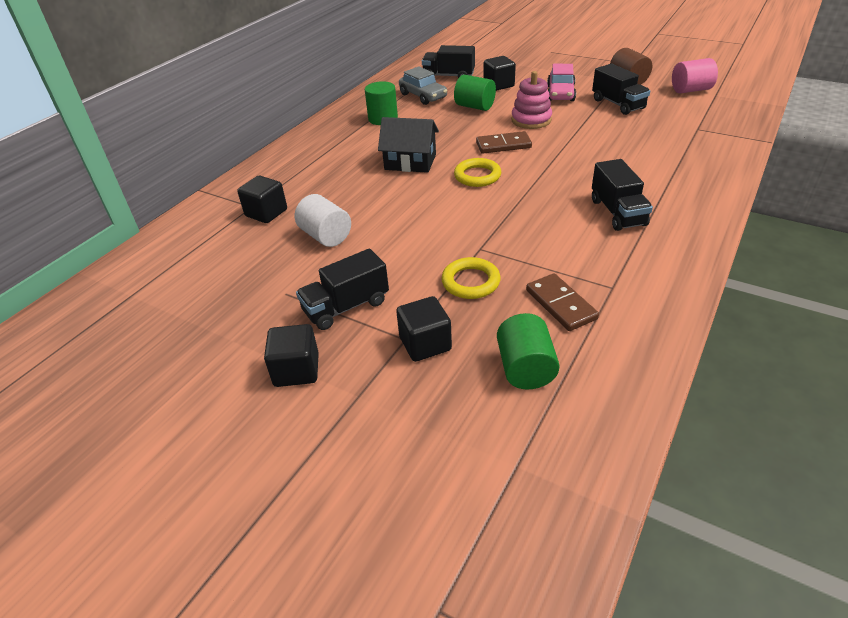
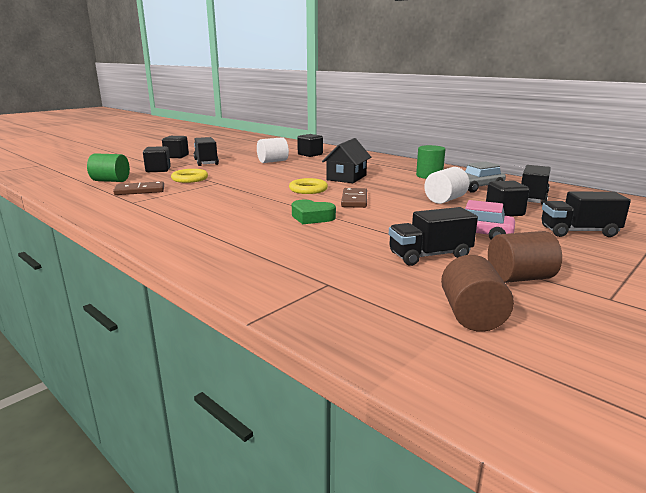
camera: 100 degrees right, 20 degrees down
green cylinder [454,75,496,111] -> white cylinder [424,167,469,204]
pink stacking toy [511,71,552,129] -> none
black truck [592,159,653,231] -> black truck moved to [542,192,631,237]
pink cylinder [672,58,718,93] -> brown cylinder [441,255,514,332]
none -> green heart [292,200,336,224]

